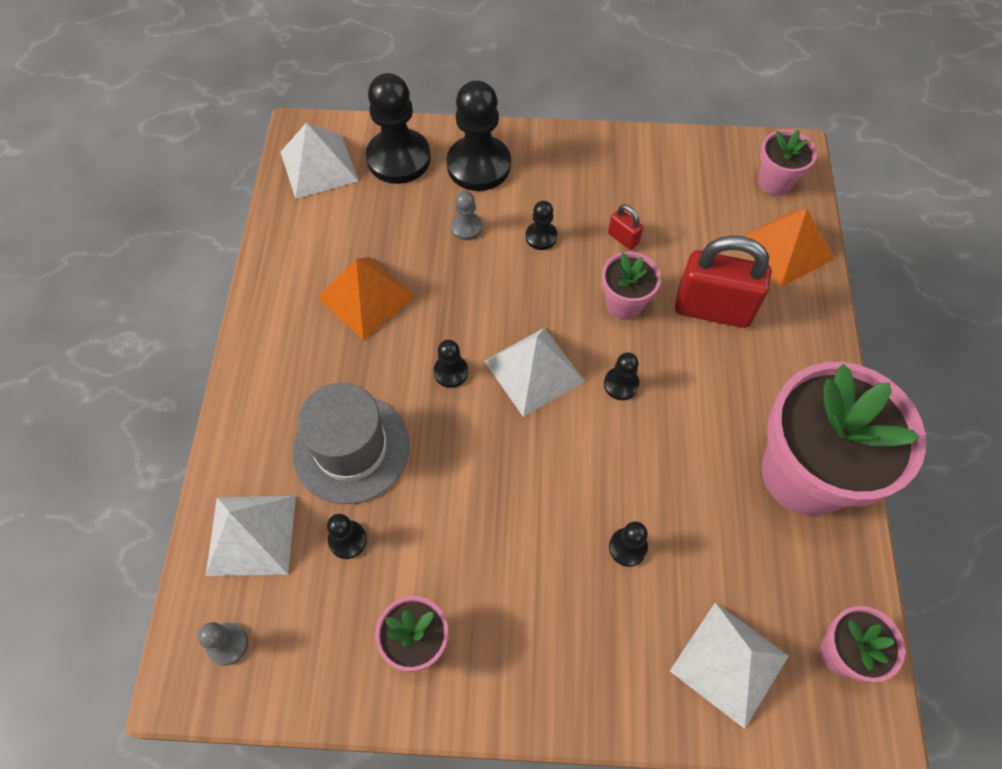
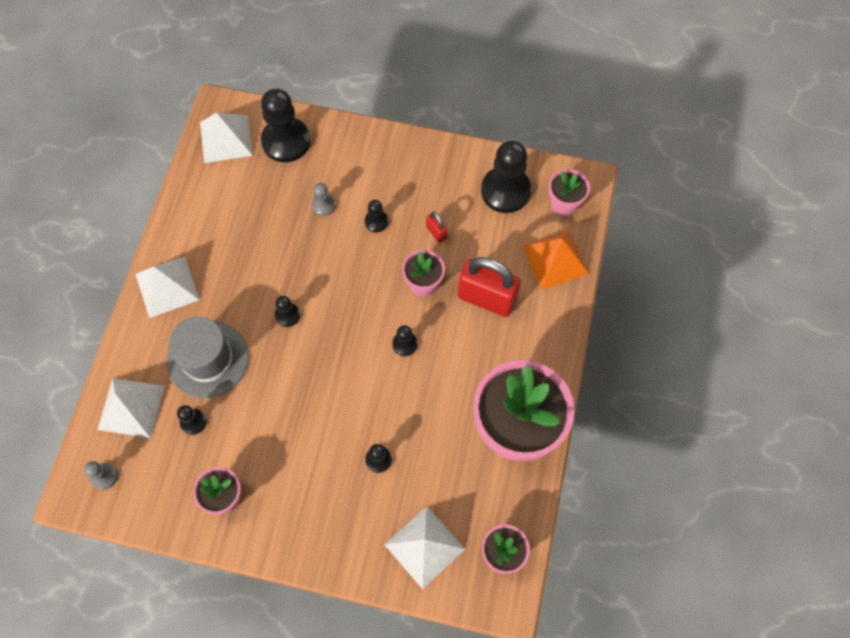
camera: 10 degrees right, 5 degrees up
orange pyramid [318,257,416,340] -> none
black pawn [446,80,511,191] -> black pawn moved to [481,141,531,213]
white pyramid [484,328,585,417] -> white pyramid moved to [136,257,200,318]

